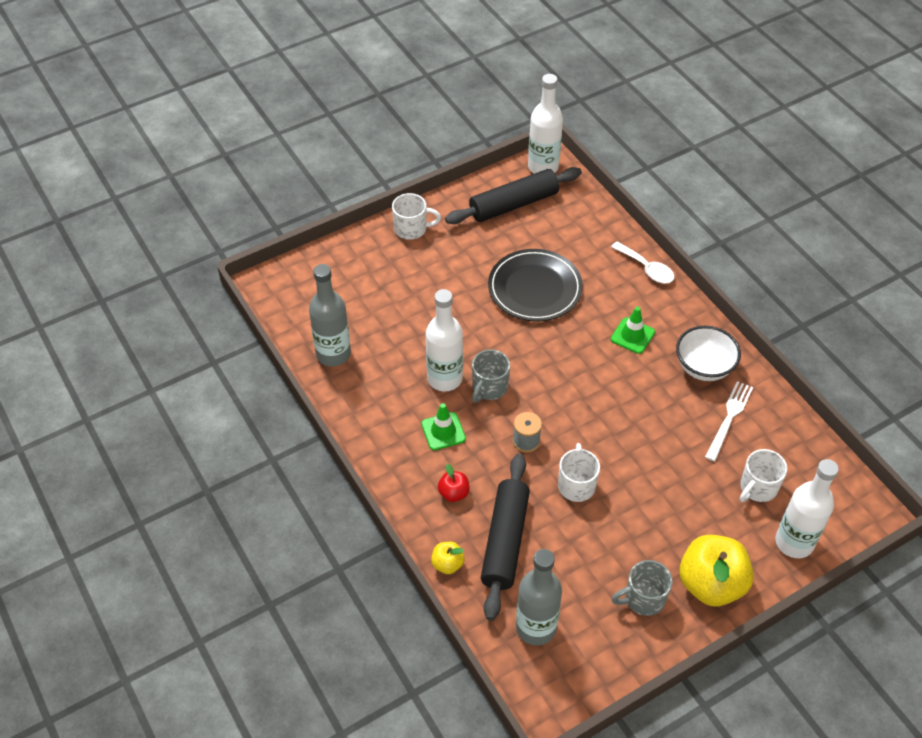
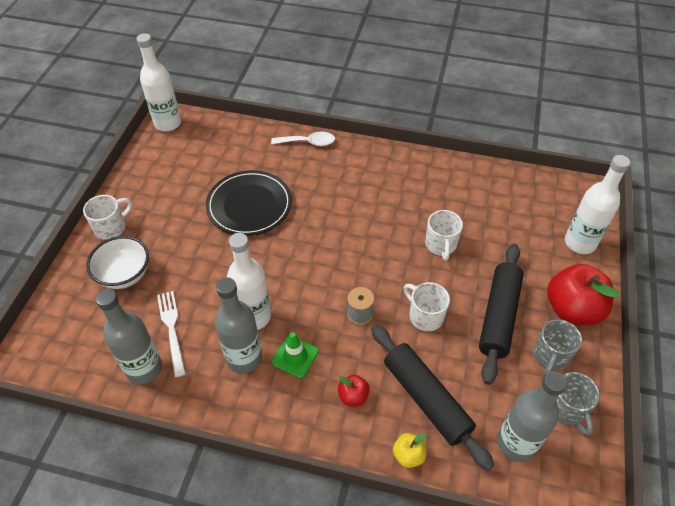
camera: 45 degrees left, 0 degrees up
black rolling pin [445,167,582,224] -> black rolling pin moved to [479,244,524,385]
grey mug [472,350,510,403] -> grey mug moved to [556,372,600,436]
green traffic cone [611,307,655,354] -> none
white bowl [676,326,741,381] -> white bowl moved to [86,236,149,289]
yellow apple [679,535,754,606] -> red apple [547,264,619,325]
white fork [705,381,753,461] -> white fork moved to [157,291,186,377]
white mug [740,449,787,502] -> white mug moved to [425,210,463,261]
none -> grey bottle [215,277,262,373]

